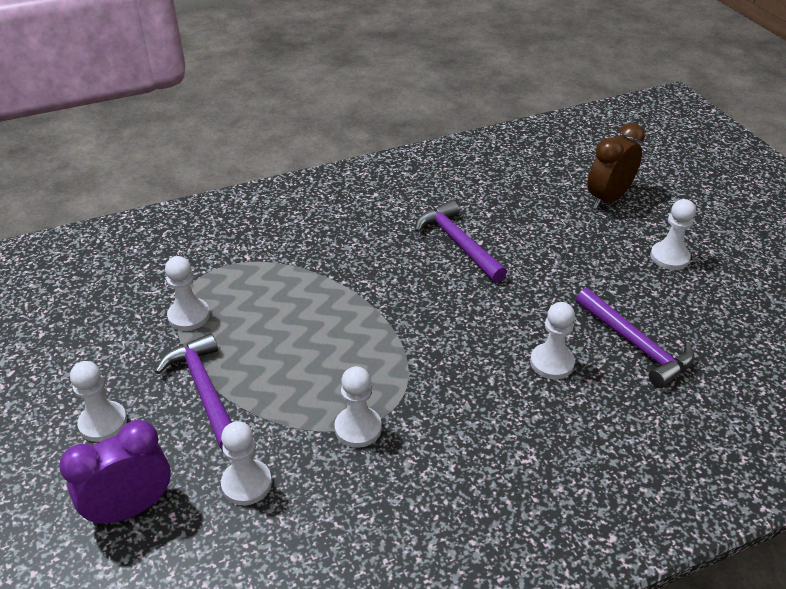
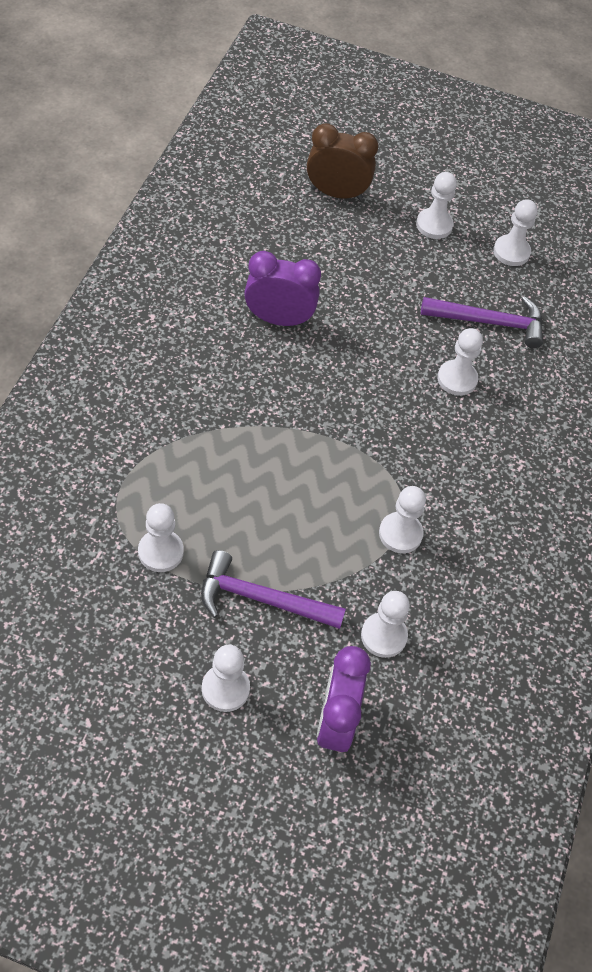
camera: 55 degrees left, 15 degrees up
purple hammer [415,200,507,282] -> purple clock [244,251,321,326]
brown clock [588,123,645,209] -> brown clock turned 105 degrees clockwise [307,123,378,200]
none -> white pawn [493,199,537,266]

